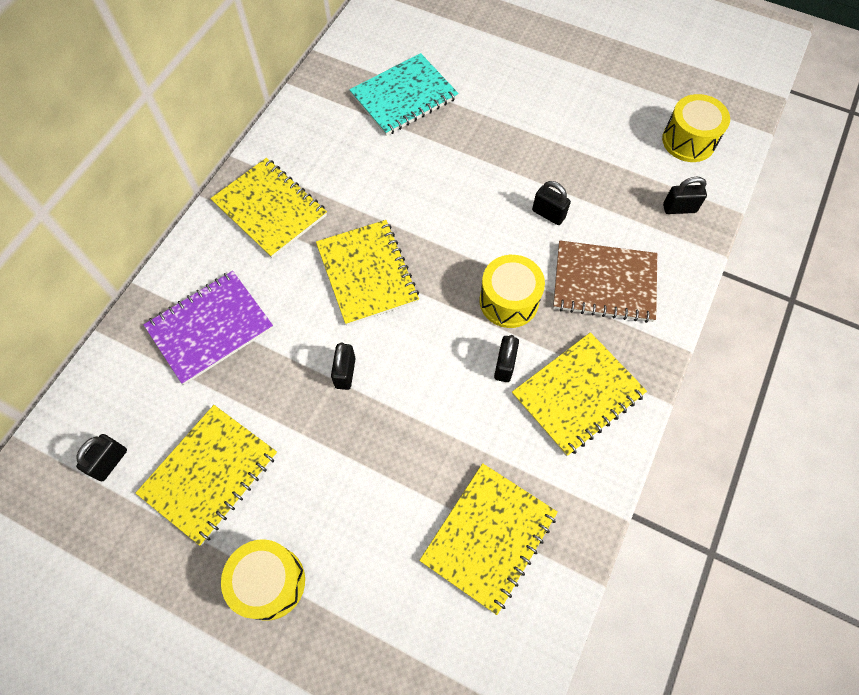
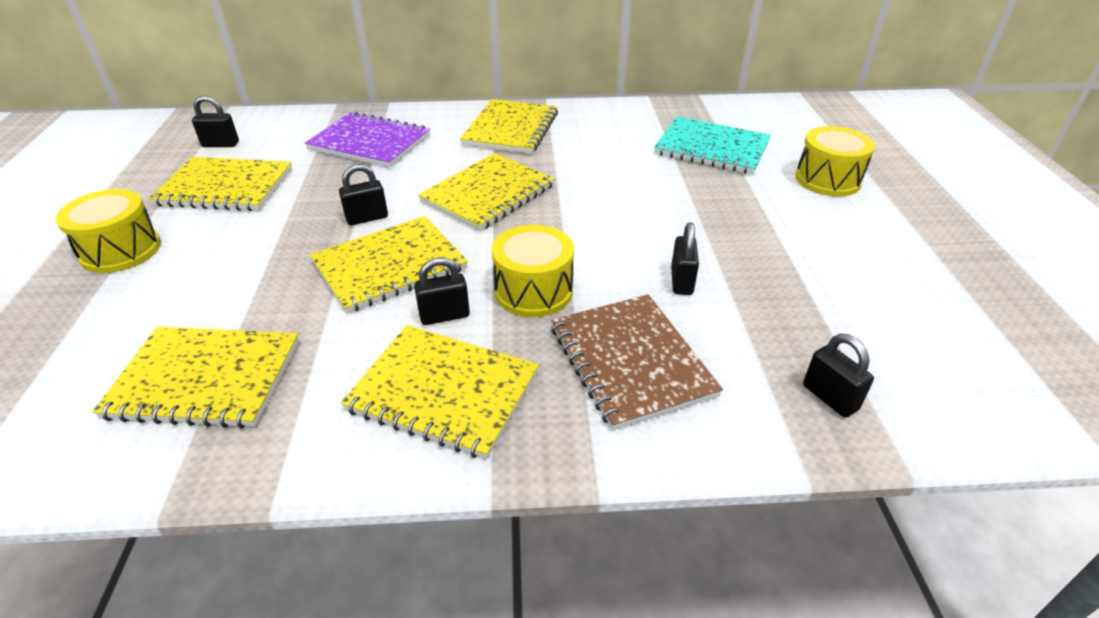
camera: 60 degrees right, 25 degrees down
yellow drum [662,94,730,162] -> yellow drum moved to [796,126,875,197]
none -> yellow notebook [310,216,468,314]

